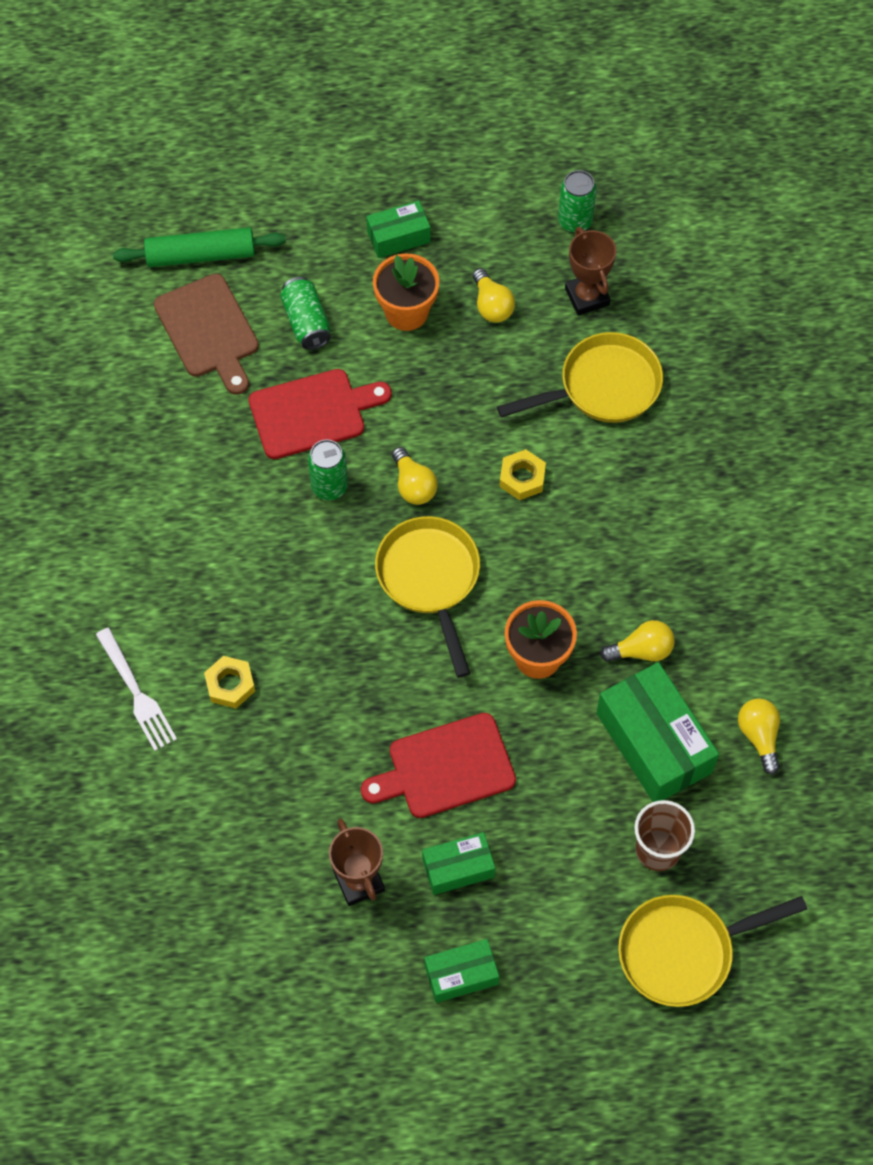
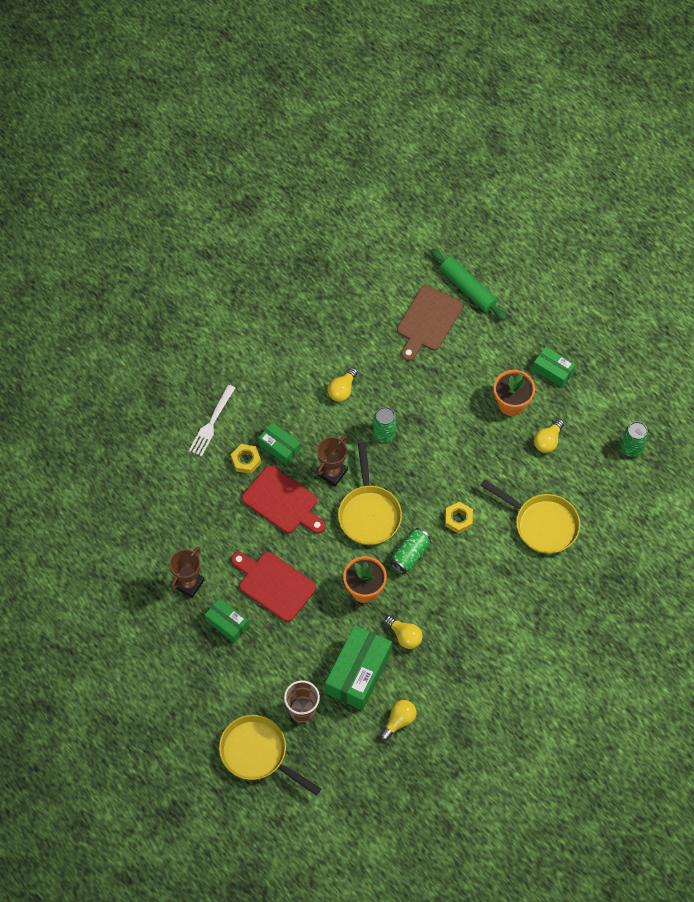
camera: 55 degrees right, 0 degrees up
red cutting board [249,369,392,459] -> red cutting board moved to [242,465,325,534]
green can [280,277,331,350] -> green can moved to [390,528,431,574]
yellow pan [375,516,480,678] -> yellow pan turned 135 degrees clockwise [338,442,402,545]
yellow light bulb [392,447,438,505] -> yellow light bulb moved to [327,368,358,402]
green box [424,939,499,1003] -> green box moved to [258,422,300,465]
brown trophy [565,227,617,316] -> brown trophy moved to [317,435,348,486]

